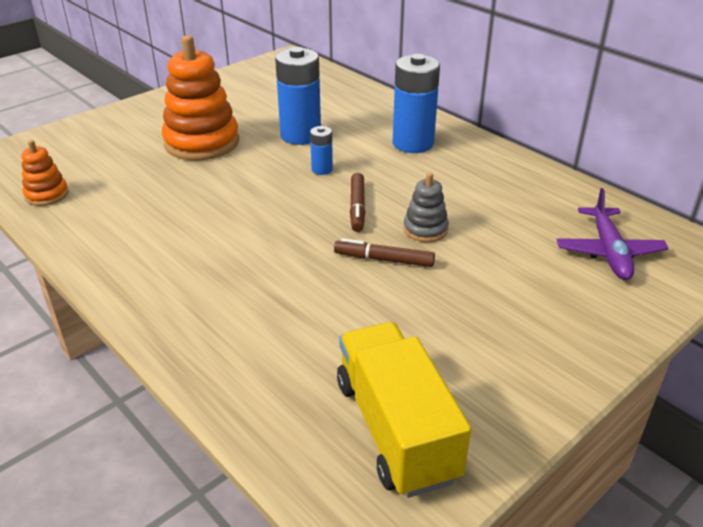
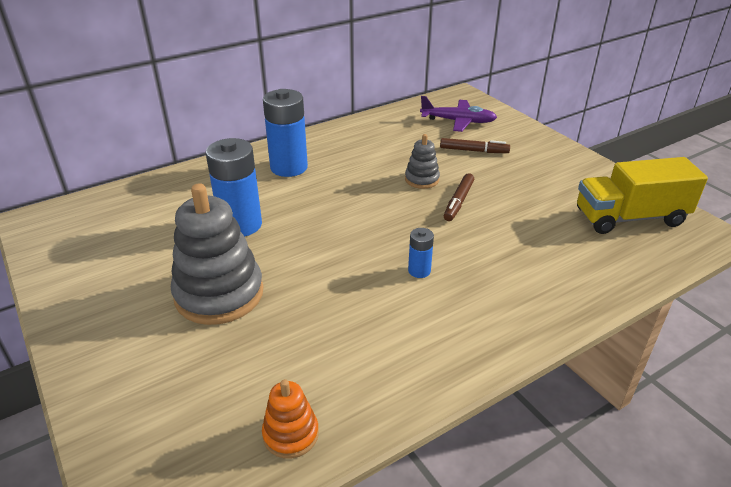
camera: 80 degrees left, 0 degrees up
orange stacking toy [162,35,239,161] -> grey stacking toy [171,183,263,325]
blue battery [310,126,333,175] -> blue battery moved to [408,228,434,278]
brown marker [350,173,365,232] -> brown marker moved to [440,138,510,153]

